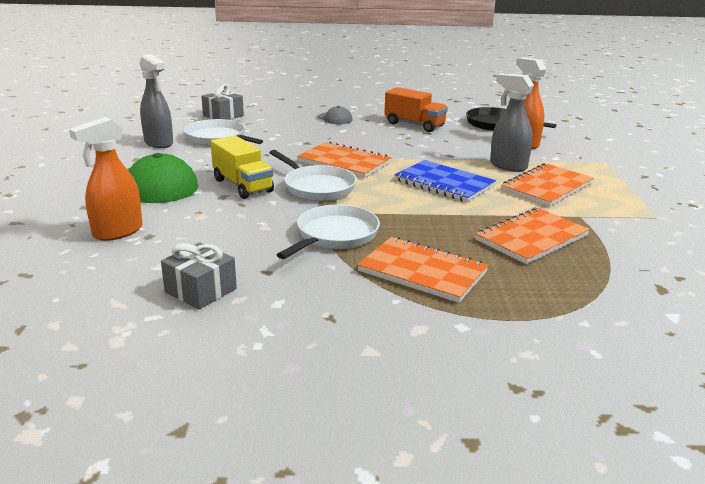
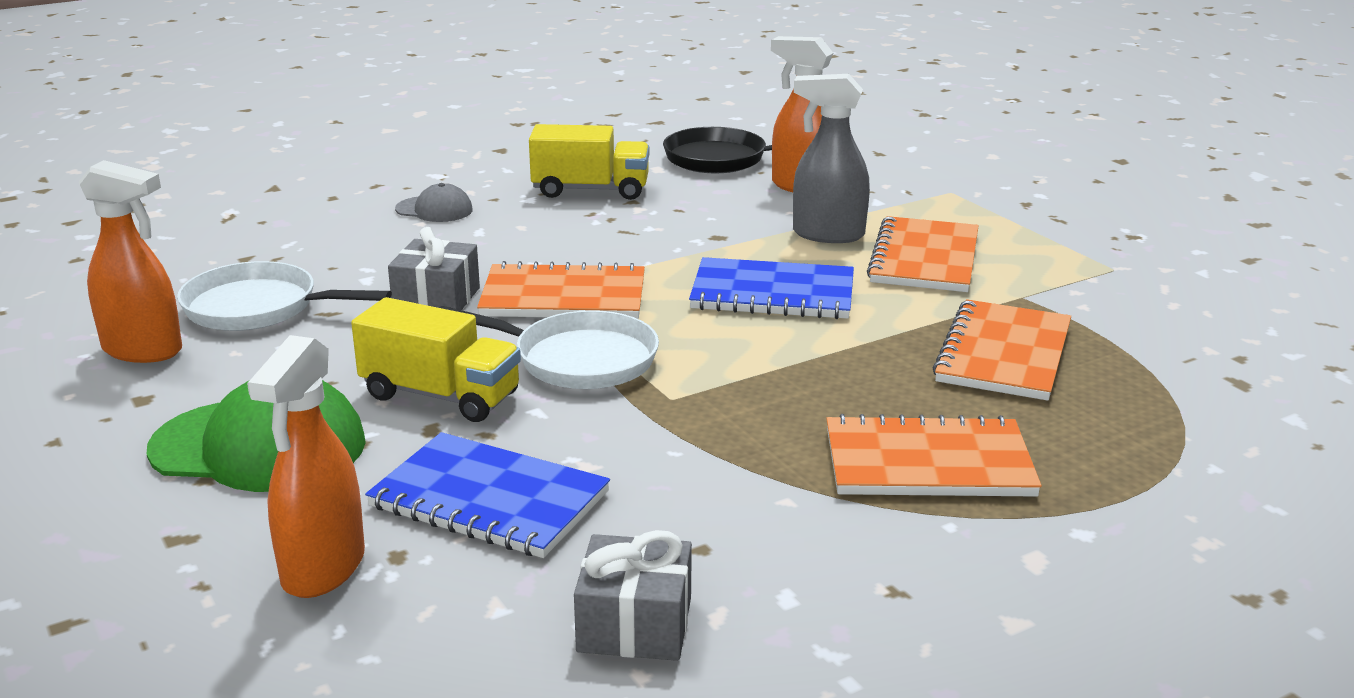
camera: 30 degrees left, 0 degrees up
grey spray bottle [139,54,173,148] -> orange spray bottle [79,160,182,363]
grey gift [201,84,244,120] -> grey gift moved to [388,227,480,310]
white pan [277,205,380,259] -> none
orange truck [384,87,448,132] -> yellow truck [529,124,649,200]
none -> blue notebook [365,432,610,558]

